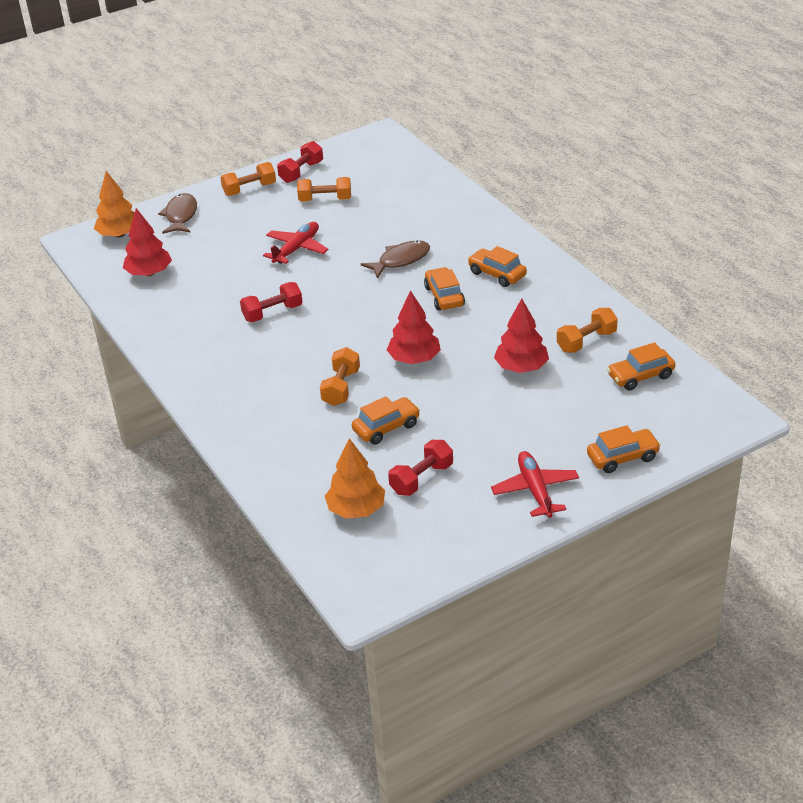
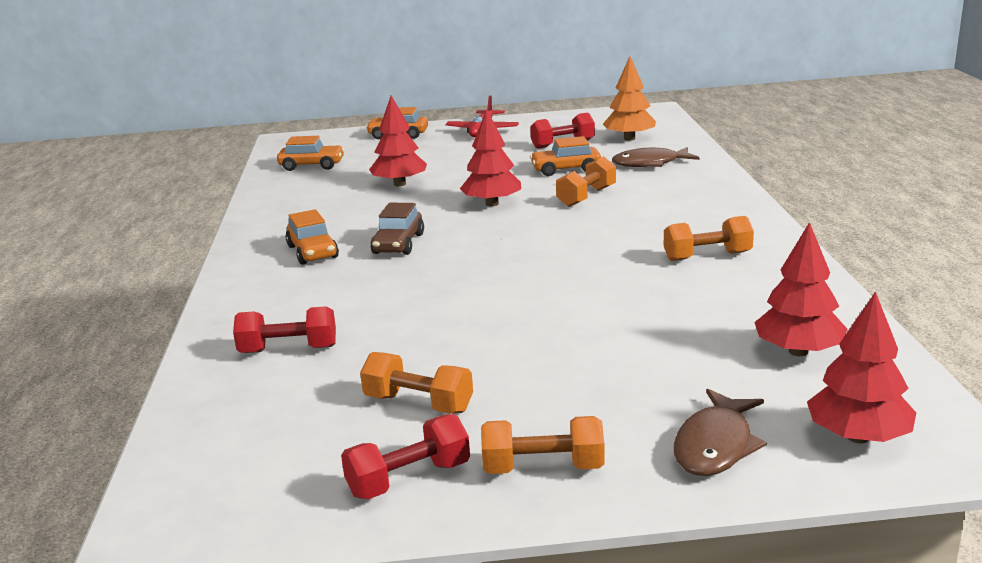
camera: 155 degrees left, 15 degrees down
orange tree [94,171,135,238] -> red tree [807,291,916,443]
red dumbbell [240,282,303,322] -> red dumbbell moved to [233,306,336,353]
red plane [263,222,328,264] -> none
brown fish [361,240,430,279] -> brown fish moved to [612,147,700,167]
orange car [424,267,465,310] -> brown car [370,203,424,255]
orange dumbbell [557,308,618,353] -> orange dumbbell moved to [664,216,754,261]

